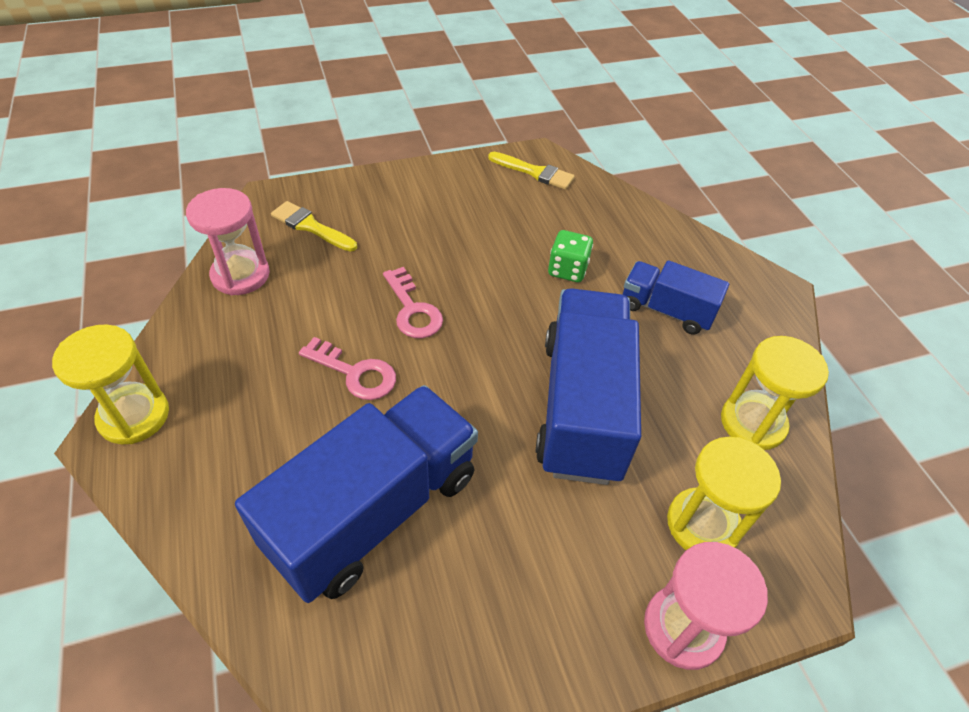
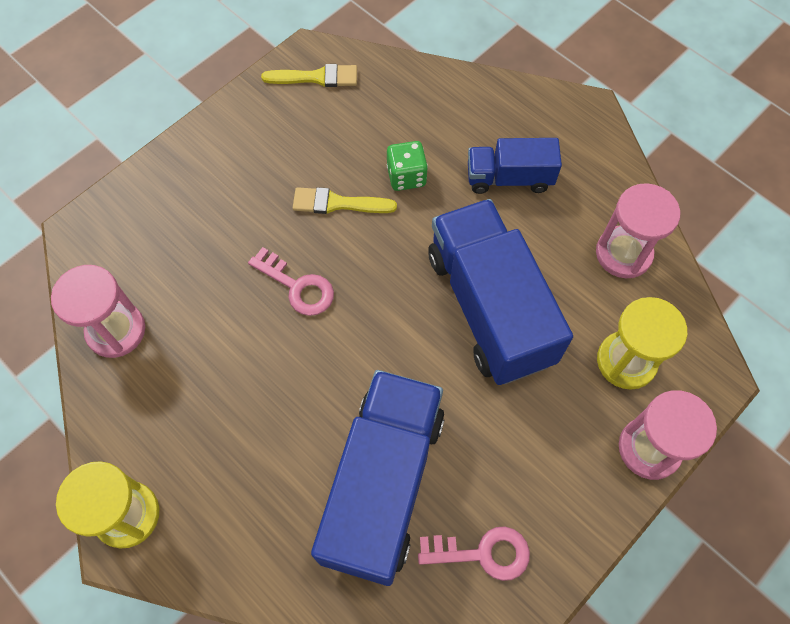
camera: 25 degrees left, 15 degrees up
yellow brush [271,201,357,252] -> yellow brush moved to [293,187,397,214]
pink key [299,337,396,400] -> pink key moved to [418,527,530,581]
yellow hourglass [721,336,829,450] -> pink hourglass [596,183,680,278]

